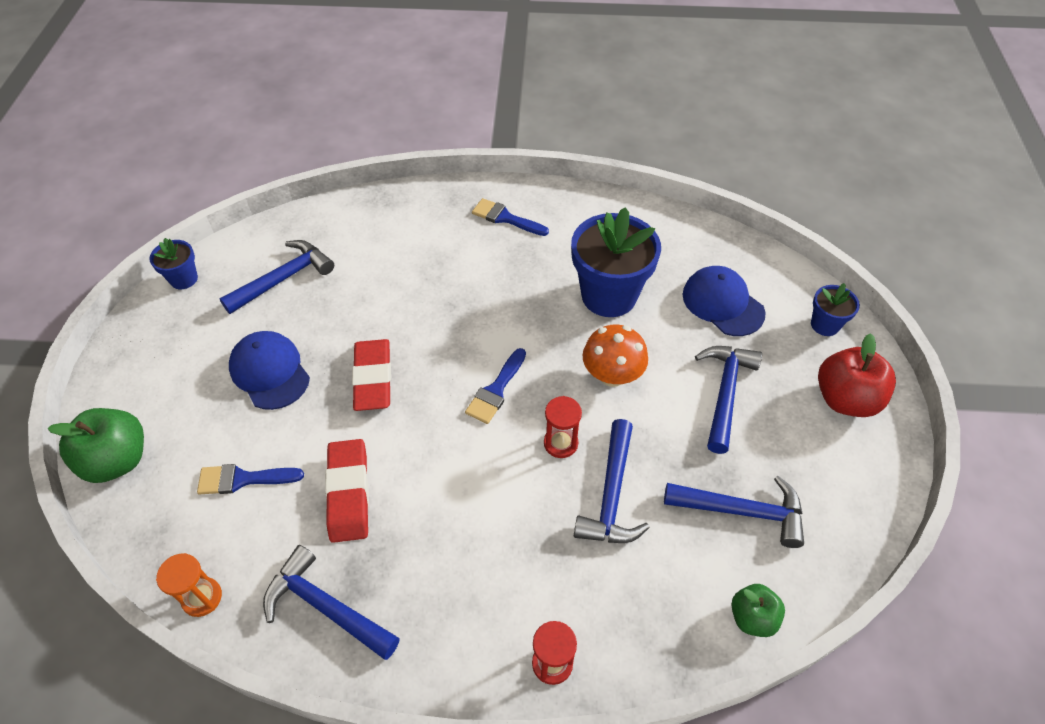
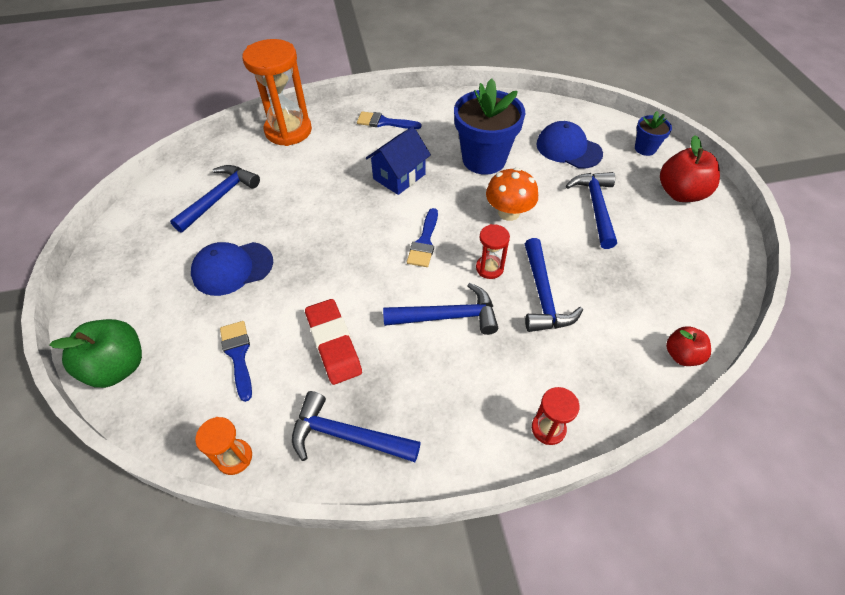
camera: 15 degrees left, 0 degrees up
blue flower pot [149,238,198,289] -> none
blue brush [197,464,304,495] -> blue brush turned 90 degrees clockwise [220,321,252,402]
blue cap [229,331,310,410] -> blue cap turned 60 degrees counterclockwise [191,242,273,296]
red eraser [352,339,391,411] -> none
blue hammer [664,476,804,548] -> blue hammer moved to [383,283,498,335]
green apple [731,584,785,637] -> red apple [666,326,711,366]
none -> orange hourglass [242,39,312,146]
none -> blue house [366,127,431,195]

